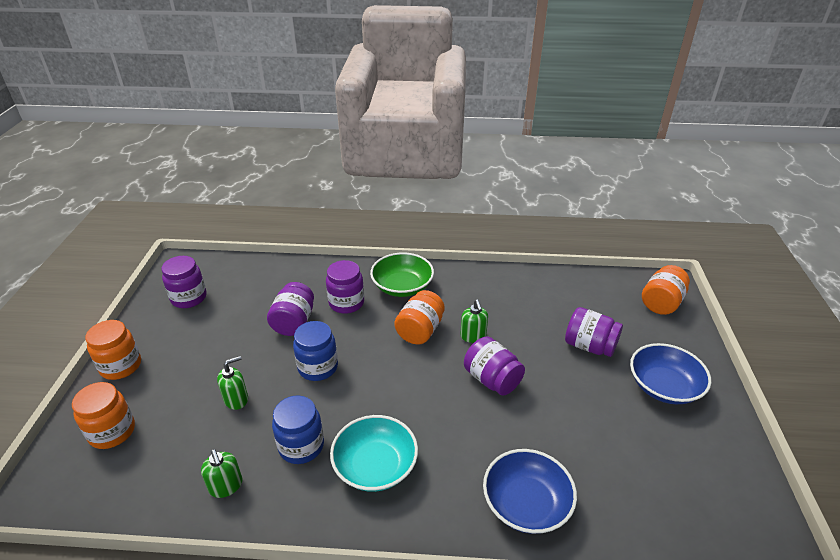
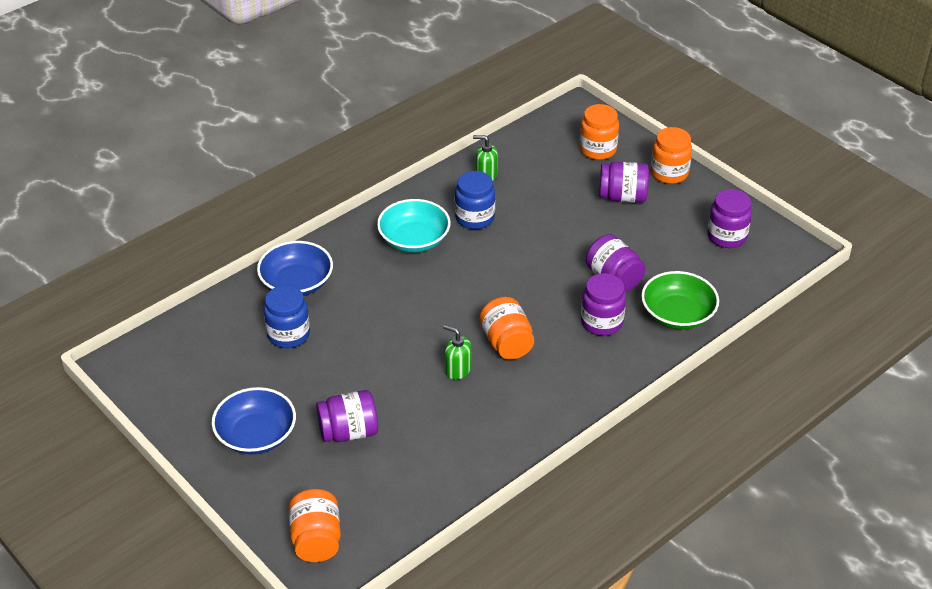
camera: 135 degrees right, 5 degrees up
green soap dispenser [217,356,248,410] -> none
blue jar [293,321,338,381] -> blue jar moved to [264,285,310,348]
green bowl [370,253,434,297] -> green bowl moved to [641,271,719,330]
purple jar [464,336,525,396] -> purple jar moved to [599,162,649,203]

